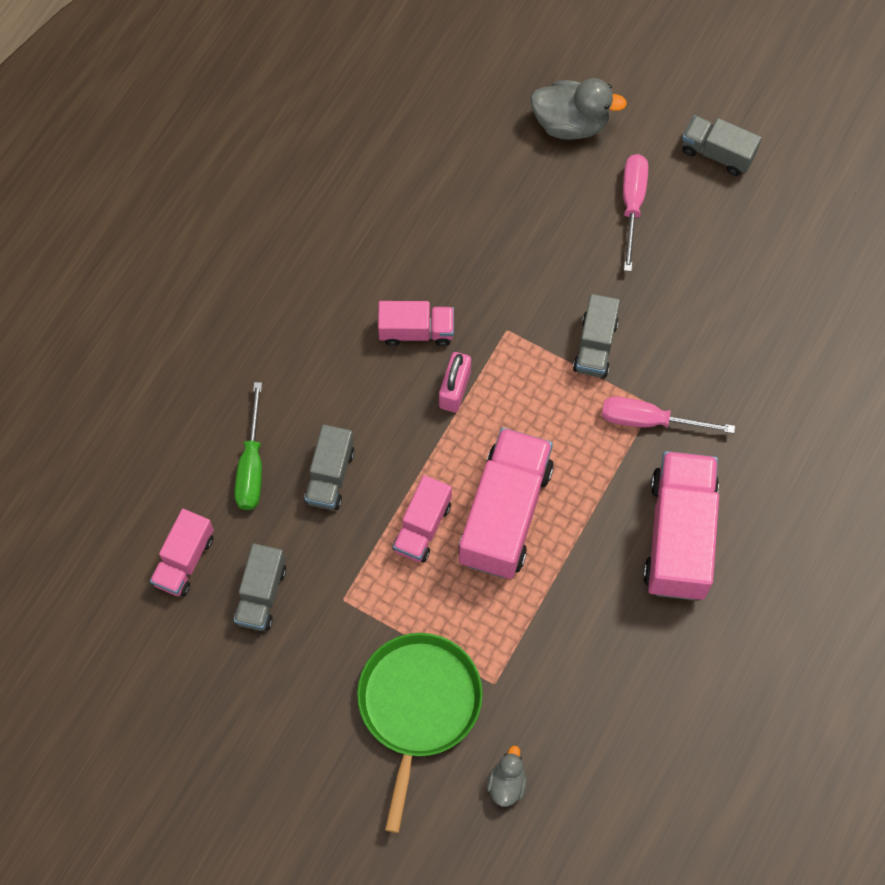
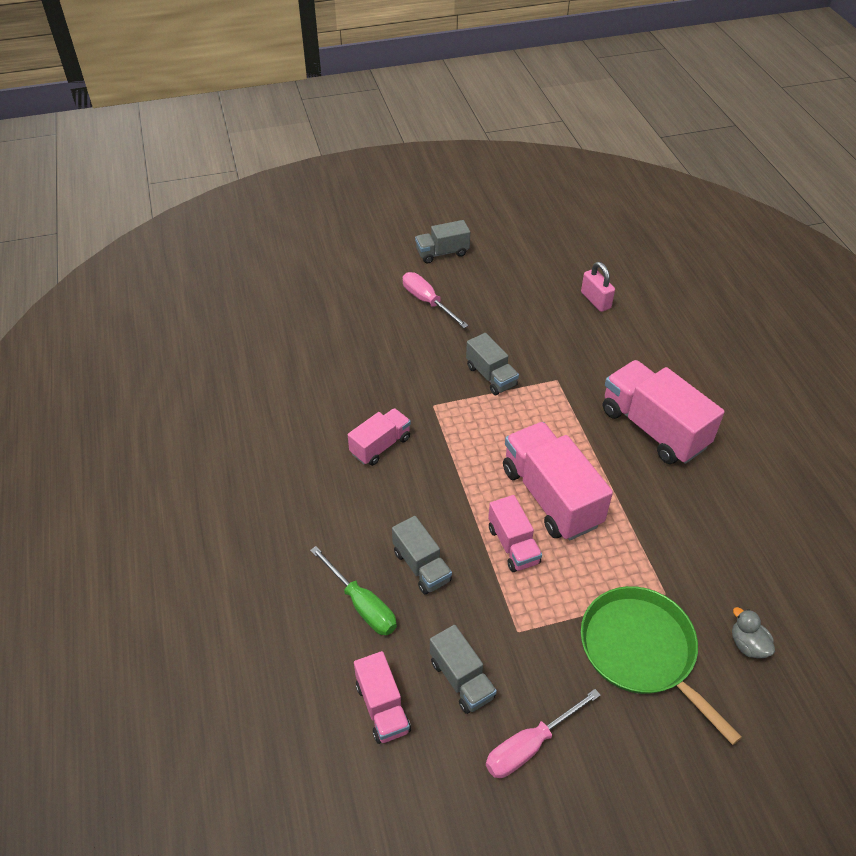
camera: 45 degrees left, 20 degrees down
pink padlock [439,352,471,412] -> pink padlock moved to [581,262,615,312]
grey duck [530,78,627,140] -> none
pink screwdriver [602,397,735,433] -> pink screwdriver moved to [486,689,601,778]

